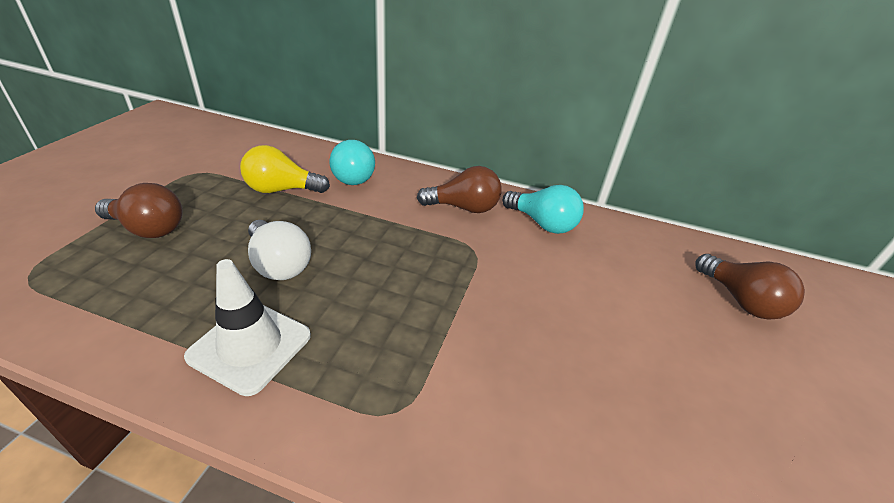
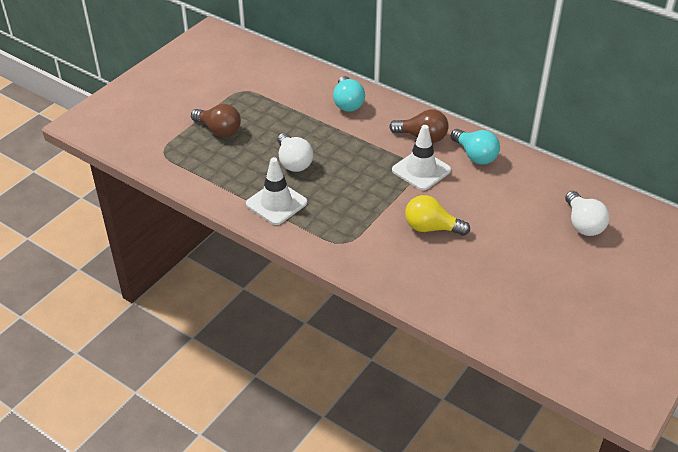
camera: 20 degrees right, 5 degrees up
yellow light bulb [240,145,330,193] -> yellow light bulb moved to [405,195,470,236]
brown light bulb [695,254,805,320] -> white light bulb [565,191,610,236]
none -> white traffic cone [392,125,451,190]

